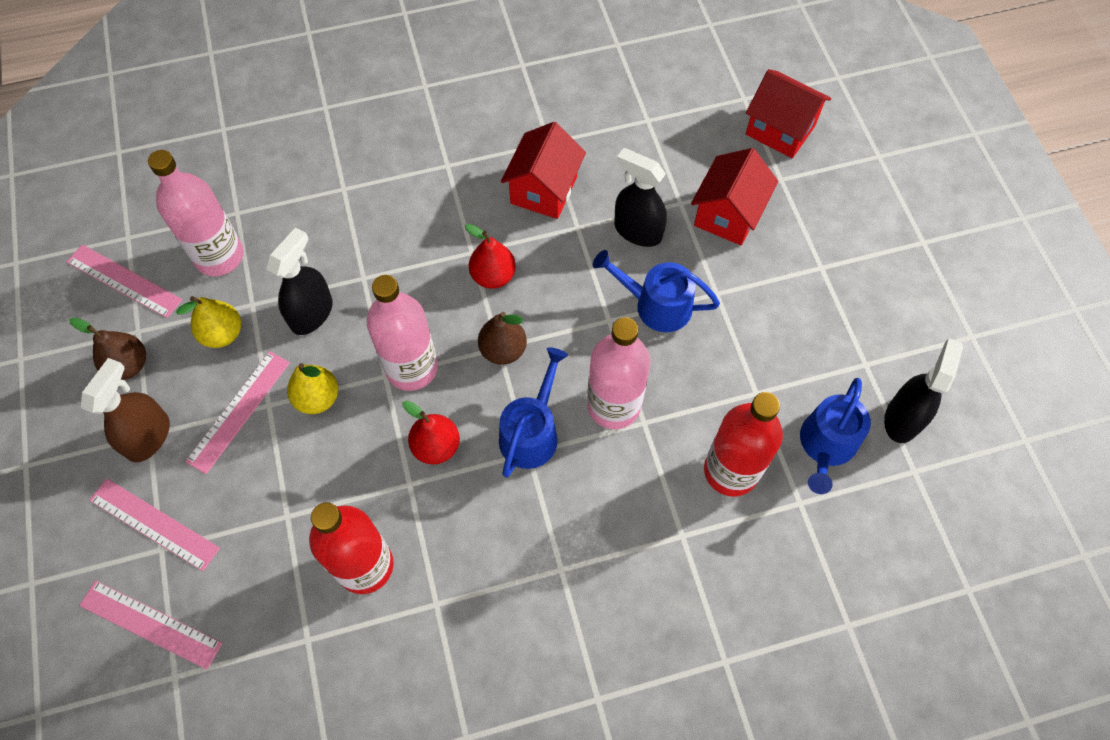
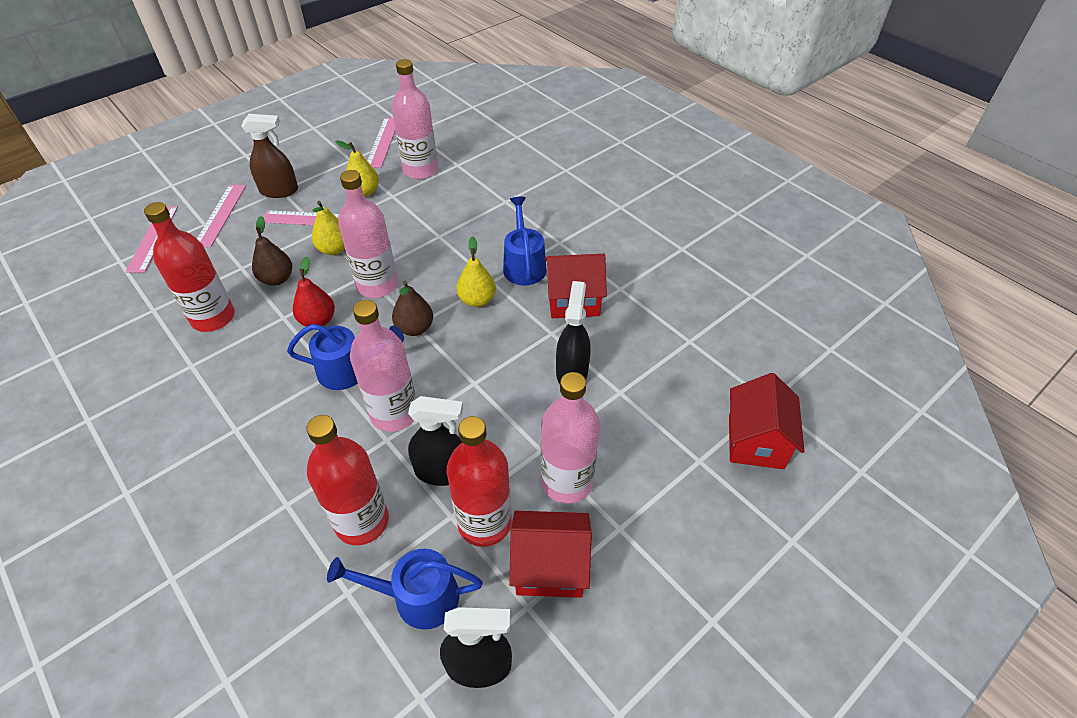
camera: 65 degrees right, 15 degrees down
brown pear [69,318,146,380] -> brown pear moved to [252,216,292,286]
black spray bottle [266,227,333,335] -> black spray bottle moved to [408,396,463,486]
red pear [465,224,516,289] -> yellow pear [456,236,496,307]
blue watering can [593,250,720,332] -> blue watering can moved to [503,197,547,285]
red house [691,148,778,245] -> red house moved to [509,511,592,598]
none -> red bottle [447,416,512,547]
none -> pink bottle [541,372,600,504]

